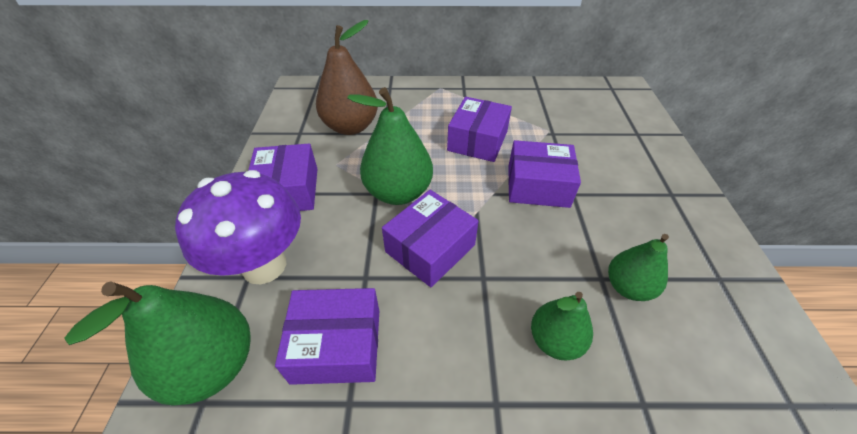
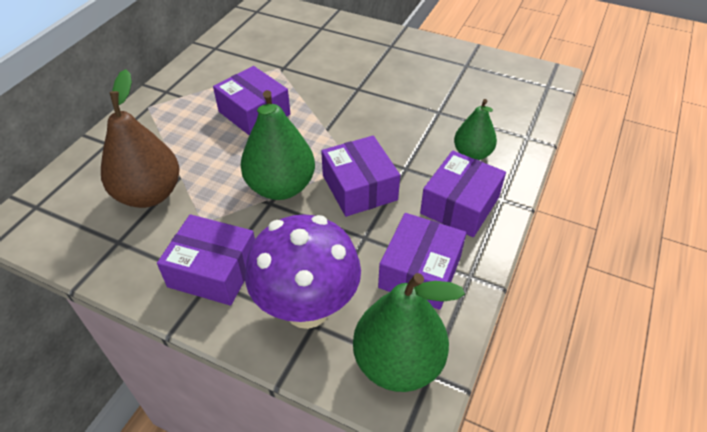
camera: 65 degrees left, 0 degrees up
purple box [508,140,581,208] -> purple box moved to [420,151,506,237]
green pear [608,234,669,301] -> none

